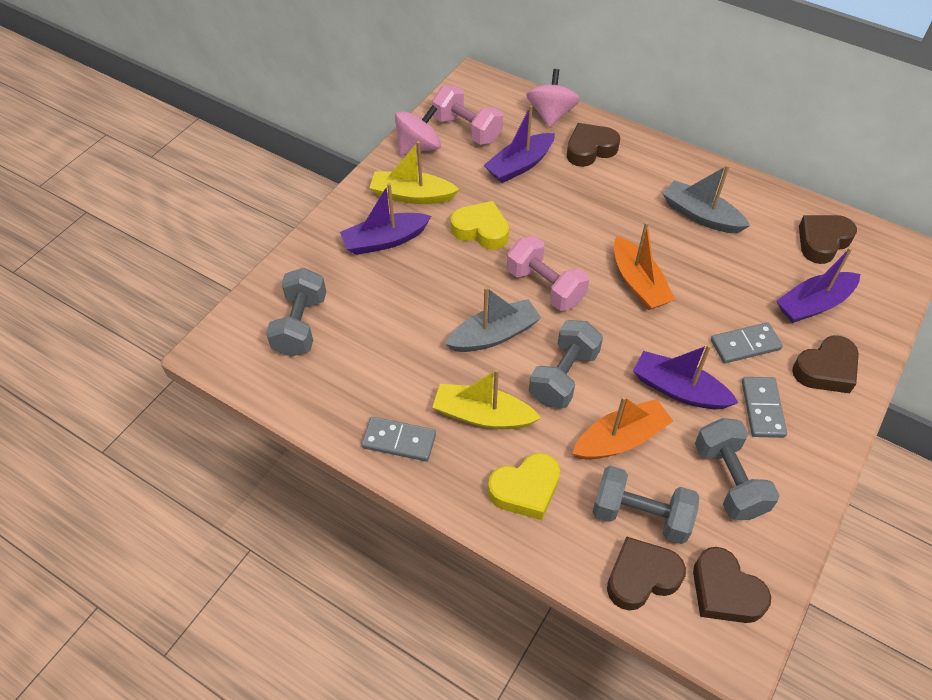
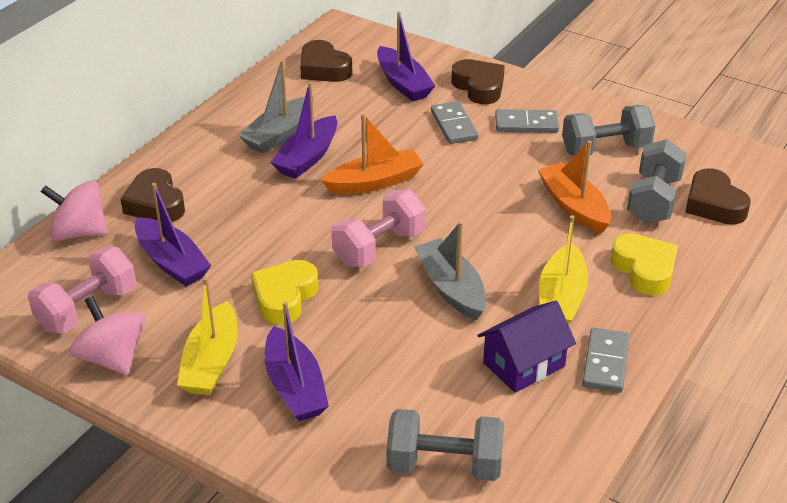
camera: 90 degrees left, 15 degrees down
grey dumbbell [529,320,603,408] -> none
purple boat [633,344,739,409] -> purple boat moved to [270,82,338,179]
brown heart [693,547,771,623] -> none
none -> purple house [477,301,576,393]

